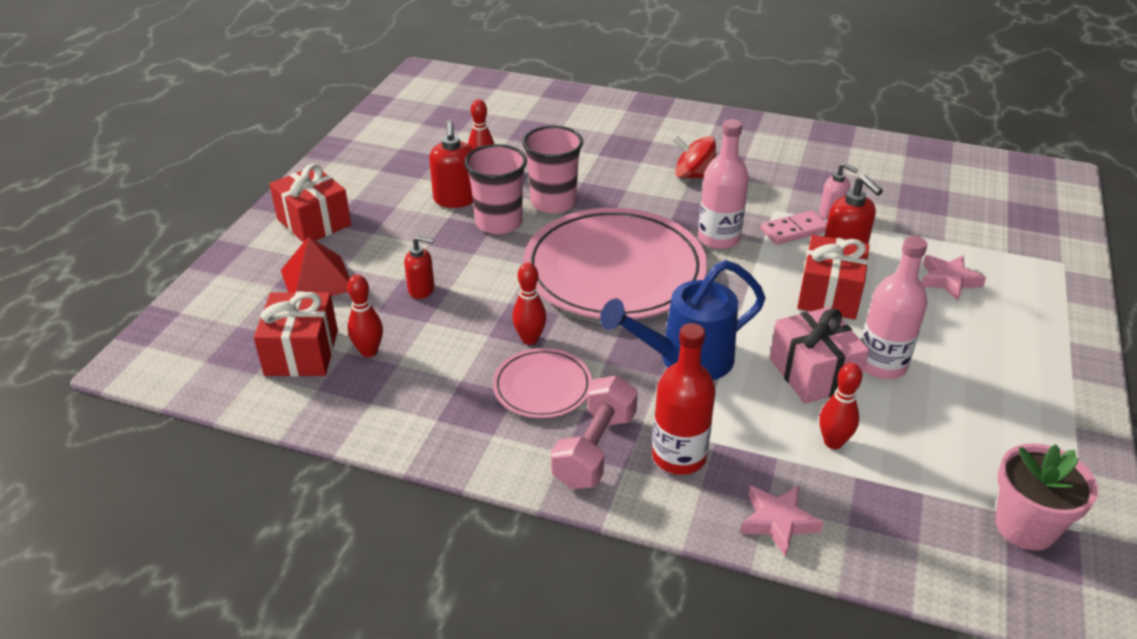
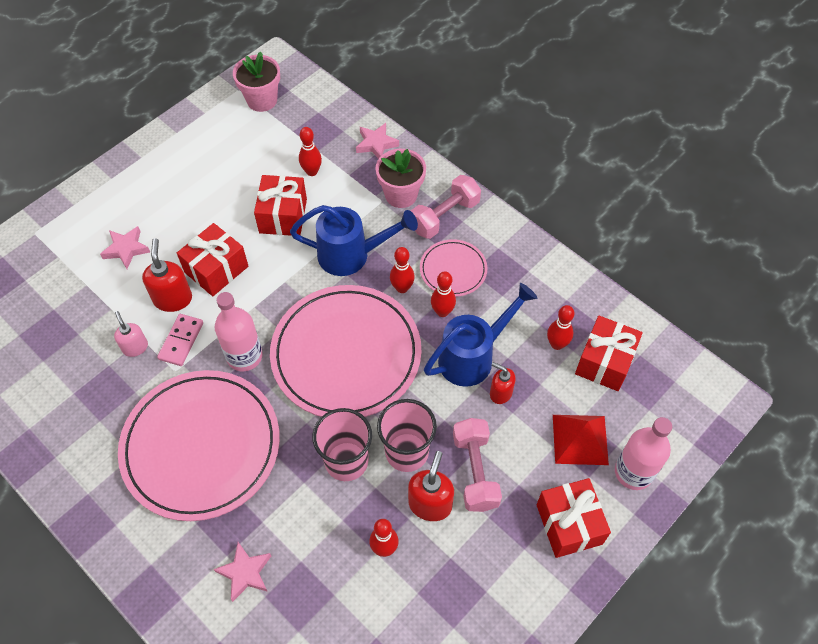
camera: 155 degrees left, 20 degrees up
red bottle [652,323,716,475] -> pink flower pot [376,149,426,208]
red spinning top [672,135,716,178] -> pink plate [118,370,280,521]
pink domino [761,210,827,245] -> pink domino turned 75 degrees counterclockwise [157,314,203,366]
pink gift [770,307,869,404] -> red gift [254,175,307,236]
pink bottle [861,236,927,379] -> pink bottle moved to [615,417,672,490]
none -> pink star [214,542,271,602]
none -> red bowling pin [390,247,415,293]
none -> blue watering can [424,283,537,387]
none -> pink dumbbell [453,418,502,512]

